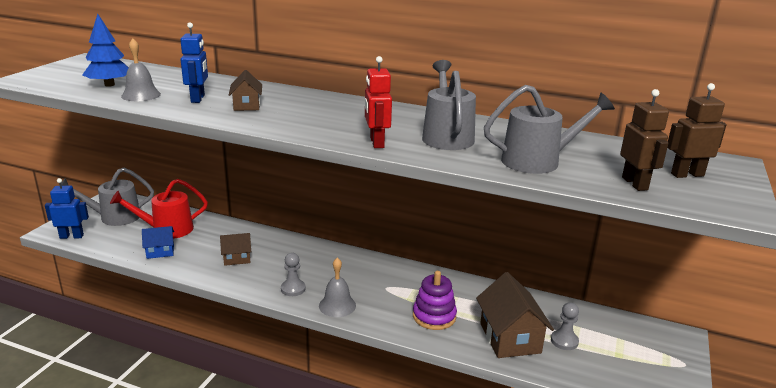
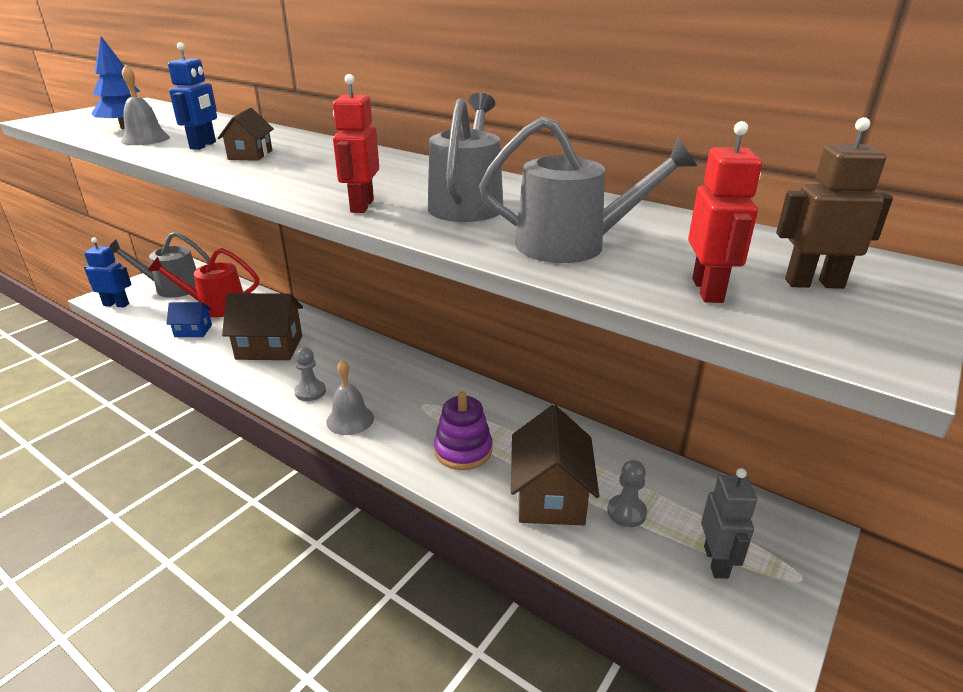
camera: 15 degrees right, 5 degrees up
brown house [220,233,251,266] -> brown house [222,293,303,360], size x1.80
brown robot [620,89,669,191] -> red robot [688,121,762,303]
none -> grey robot [701,468,757,579]

